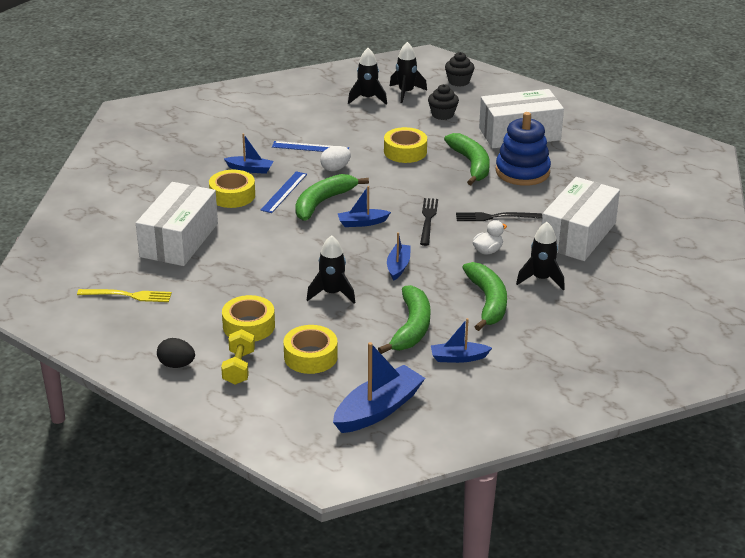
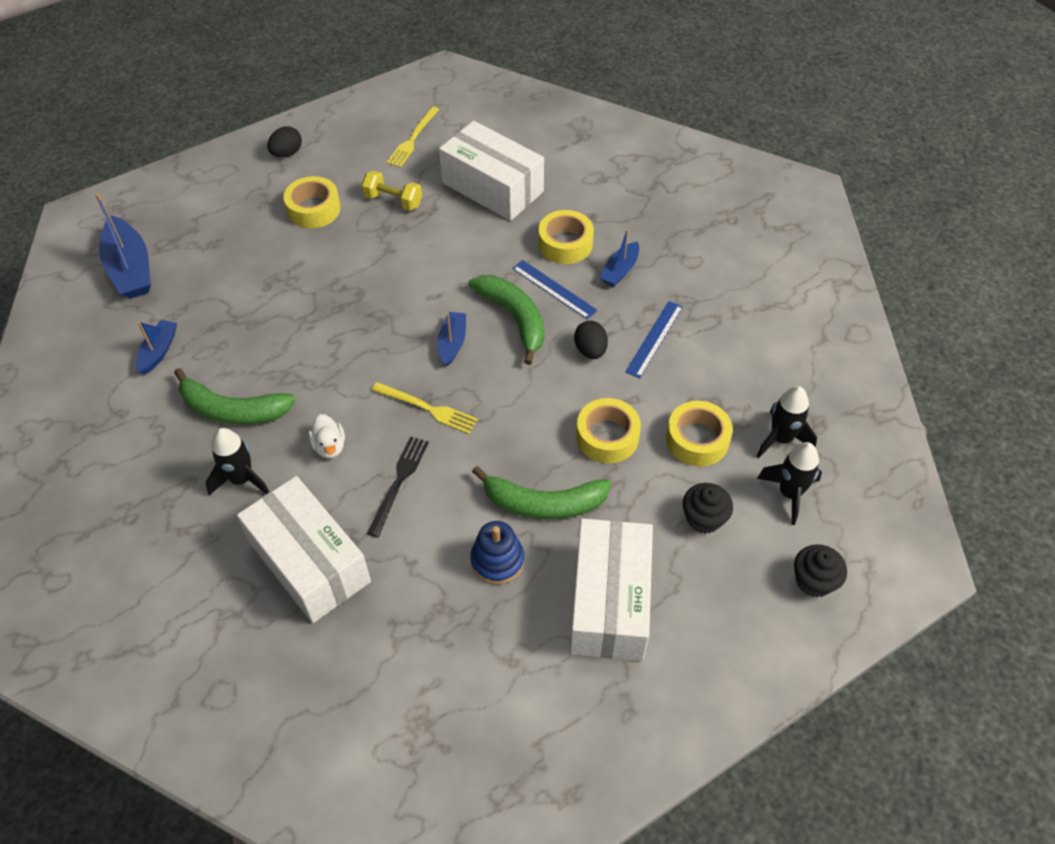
camera: 110 degrees right, 20 degrees up
yellow dumbbell [221,329,255,385] -> yellow dumbbell moved to [361,171,422,211]
yellow tape [284,325,338,374] -> yellow tape moved to [666,401,733,466]
black rocket [307,235,355,303] -> none
white egg [320,146,351,171] -> black egg [574,321,608,359]
green banana [378,285,431,354] -> none
blue boat [387,232,411,280] -> none
black fork [420,198,438,246] -> yellow fork [372,382,478,434]
blue stacking toy [496,112,551,186] -> blue stacking toy [470,521,525,585], size x0.64

